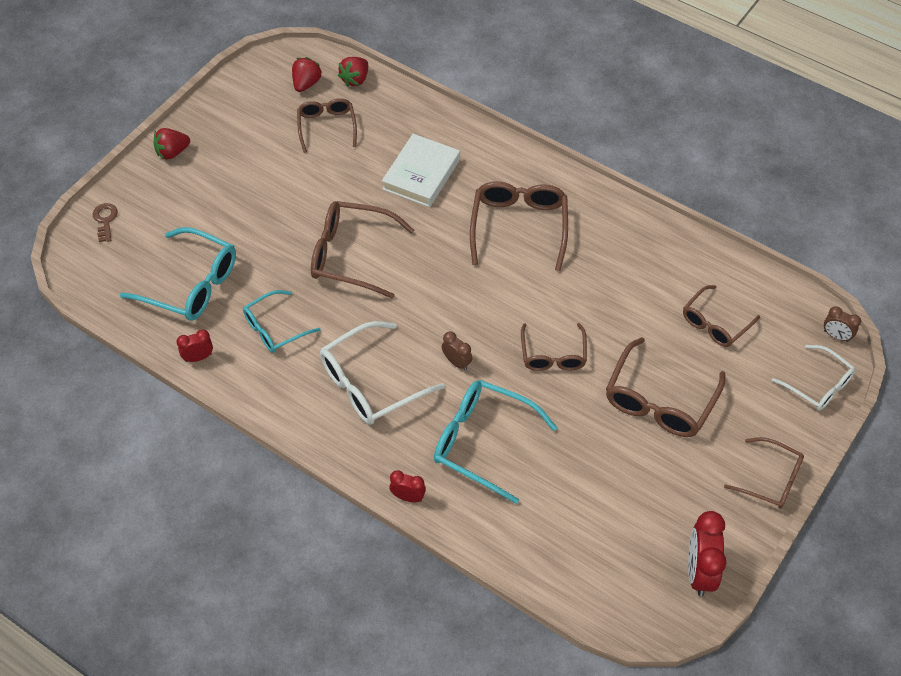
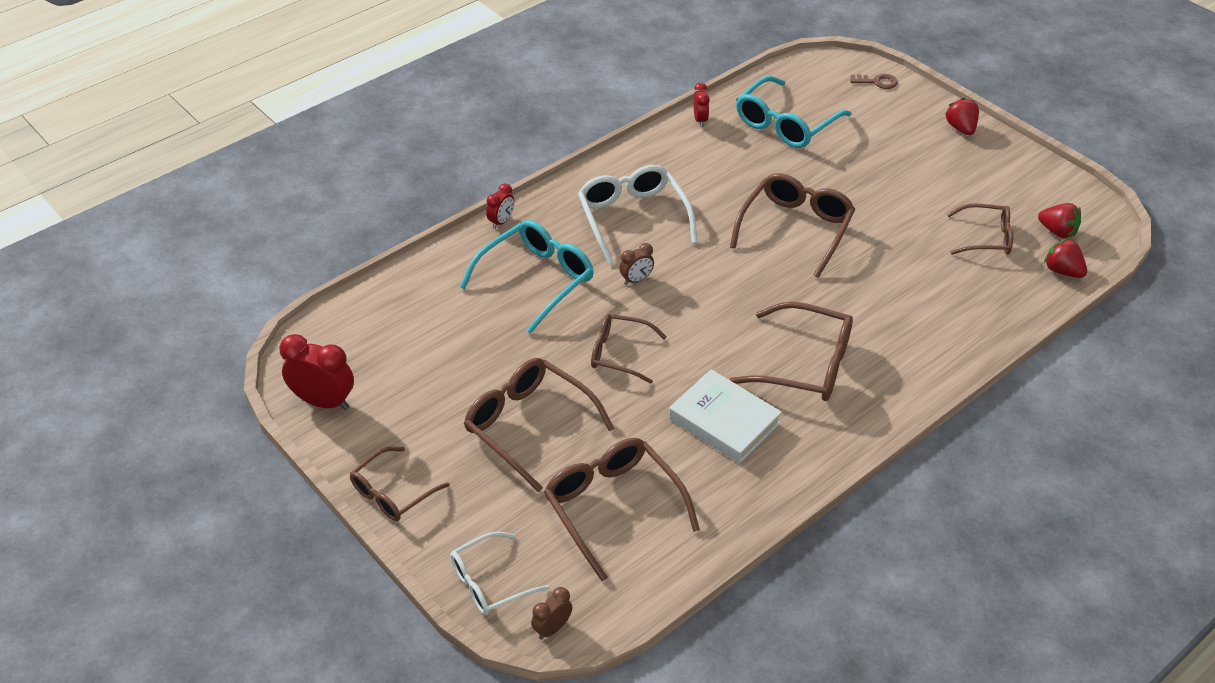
camera: 105 degrees right, 10 degrees down
turquoise glasses [243,290,321,353] -> none
white book [382,134,460,207] -> white book moved to [669,369,782,464]
brown glasses [683,285,760,347] -> brown glasses [544,438,700,581], size x1.57

